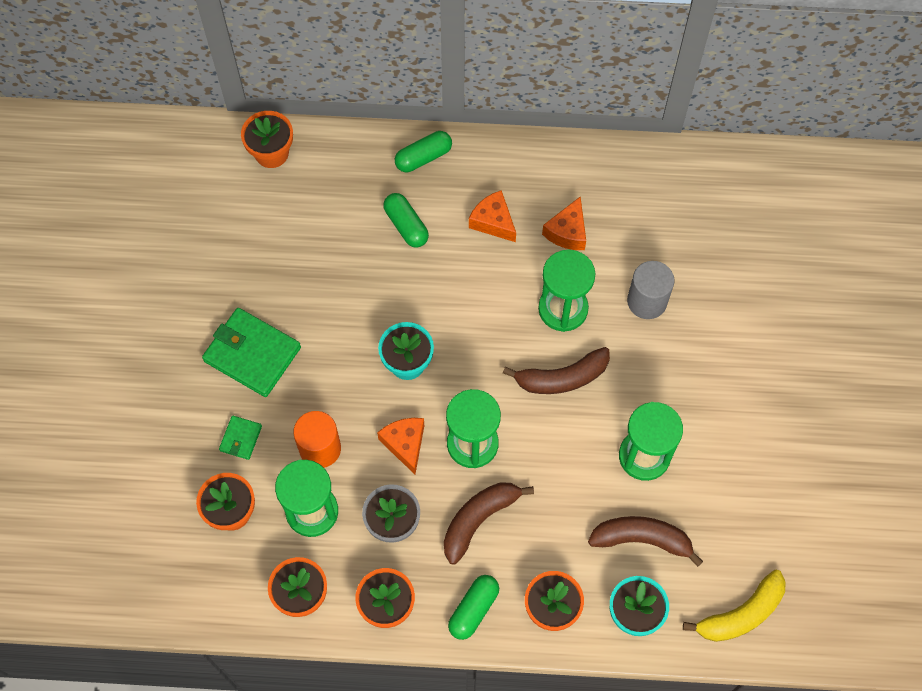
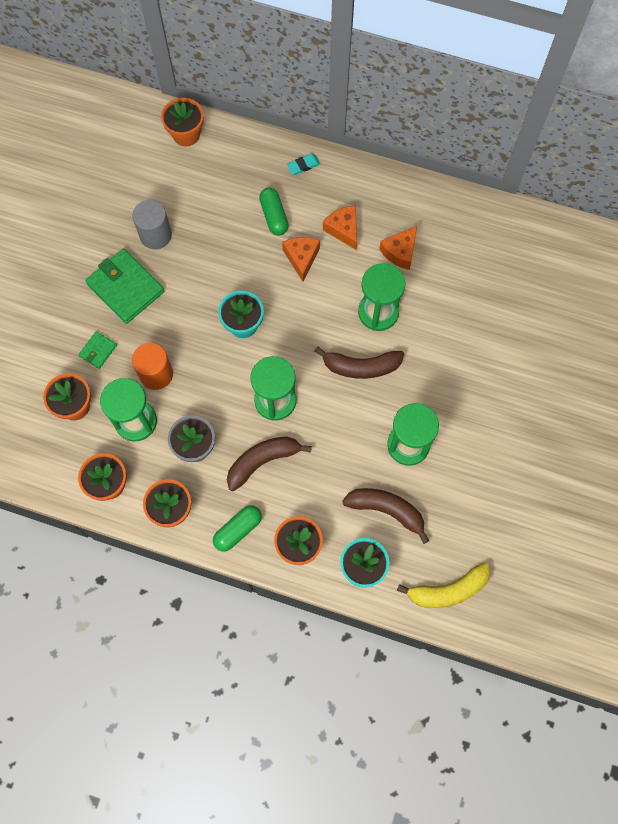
camera: 15 degrees right, 5 degrees up
orange cheese [377,418,424,474] -> orange cheese moved to [282,237,320,281]
green capsule [395,131,452,172] -> turquoise eraser [287,154,320,175]
grey cylinder [627,261,675,319] -> grey cylinder moved to [132,200,172,249]

